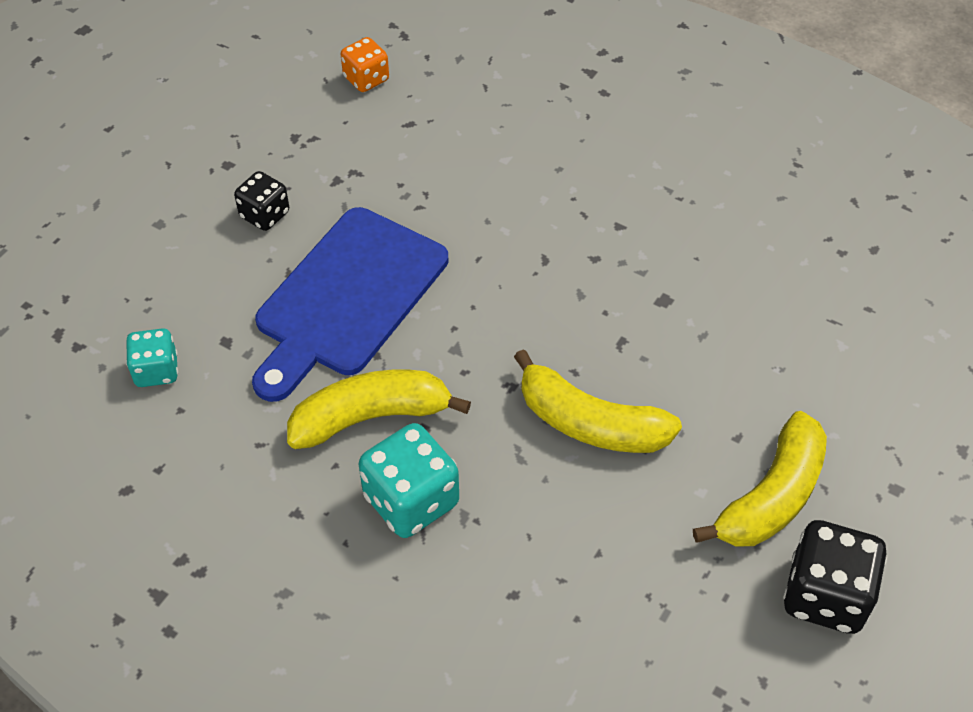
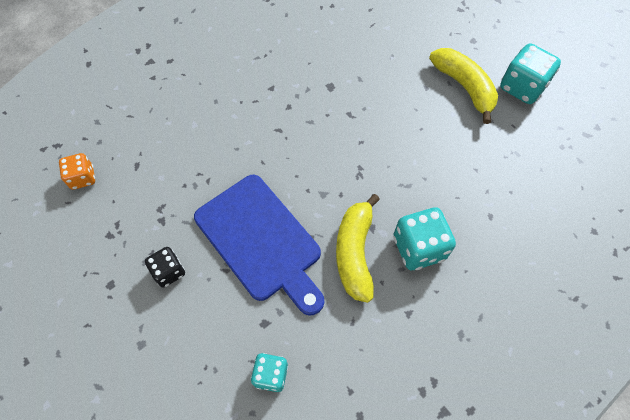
camera: 70 degrees left, 10 degrees up
yellow banana [514,349,682,453] -> none
black dice [783,520,887,634] -> turquoise dice [500,44,561,104]

